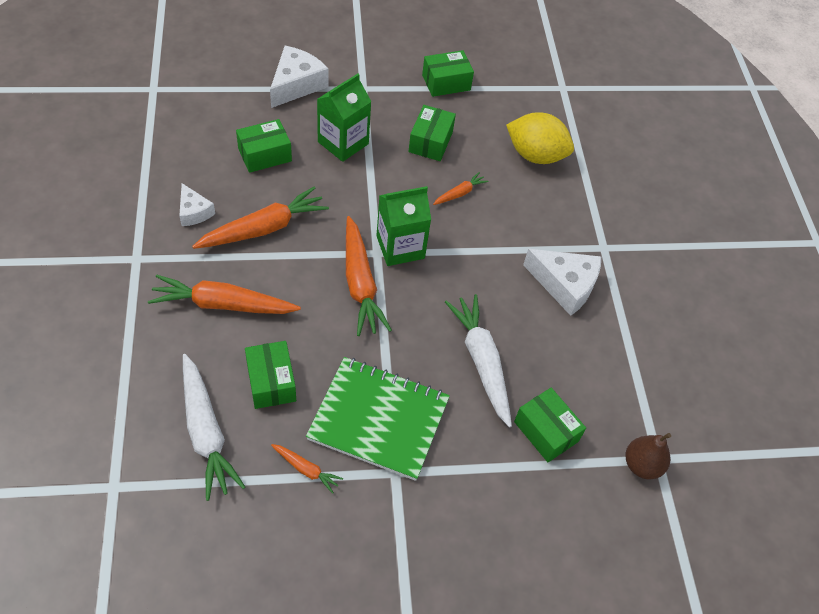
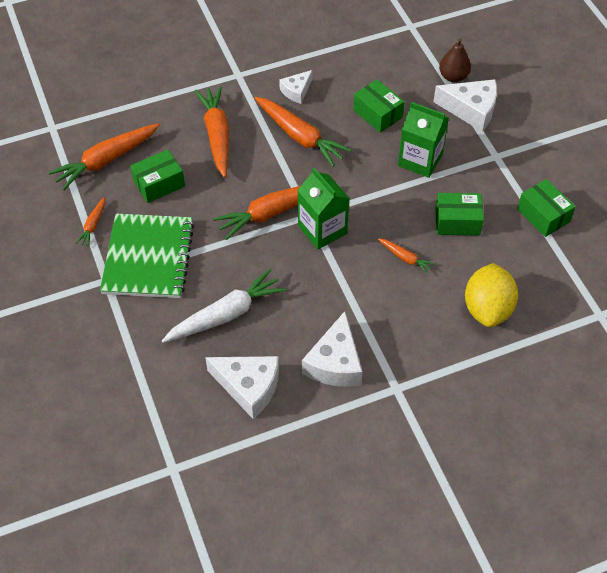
camera: 80 degrees right, 0 degrees up
white carrot [183,354,245,501] -> orange carrot [49,123,160,190]
green box [514,388,586,462] -> none
brown pear [626,433,671,480] -> brown pear moved to [439,38,471,82]
none -> white cheese [205,356,279,419]

